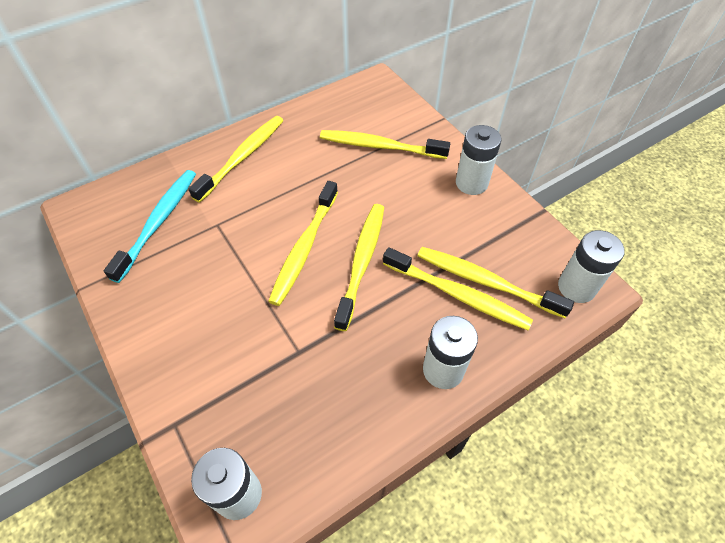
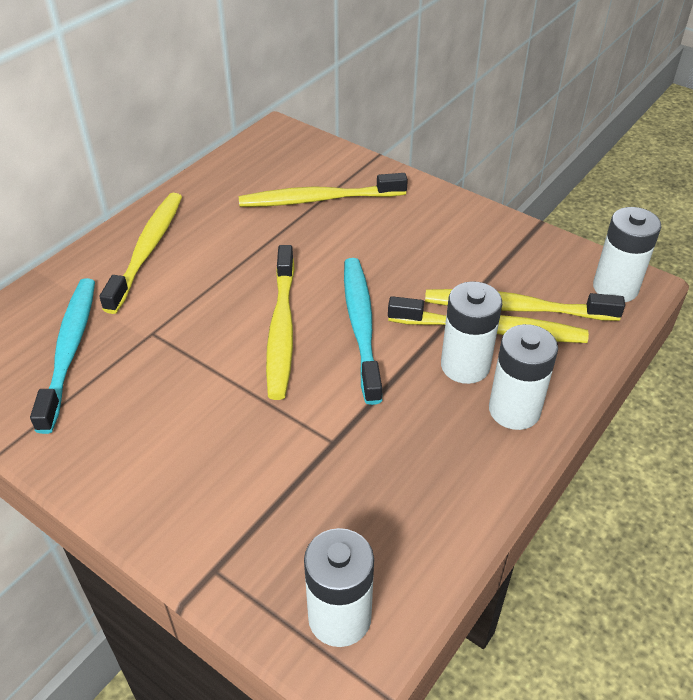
camera: 20 degrees left, 10 degrees down
yellow toothbrush [334,204,384,331] -> turquoise toothbrush [344,258,382,405]
white battery [456,125,501,195] -> white battery moved to [441,281,502,384]

